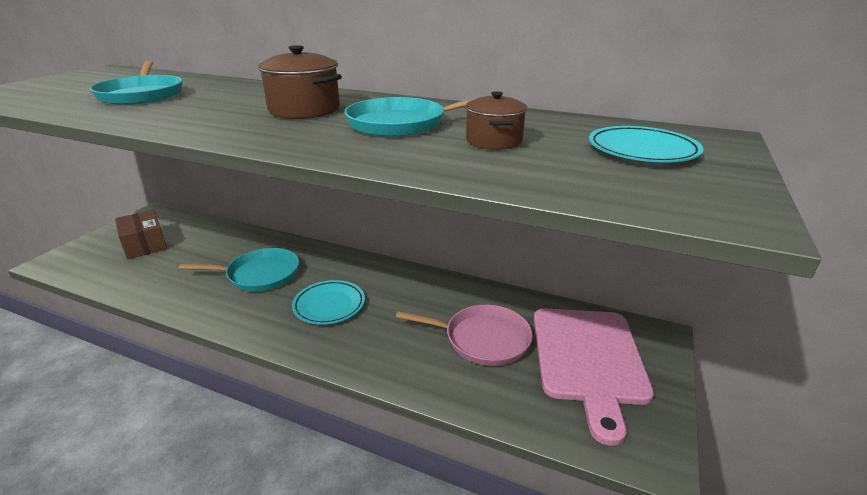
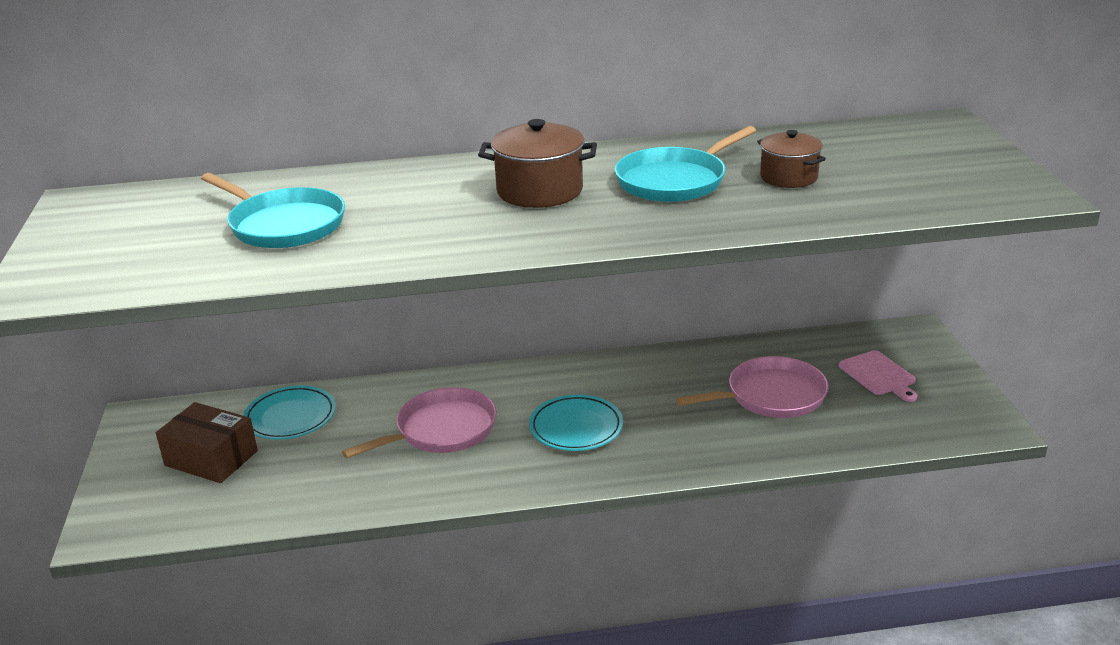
camera: 30 degrees left, 0 degrees up
turquoise pan [179,248,299,291] -> pink pan [342,387,497,458]
pink cutting board [534,308,654,446] -> pink cutting board [839,350,918,402], size x0.47
turquoise plate [589,126,704,163] -> turquoise plate moved to [243,385,336,440]

